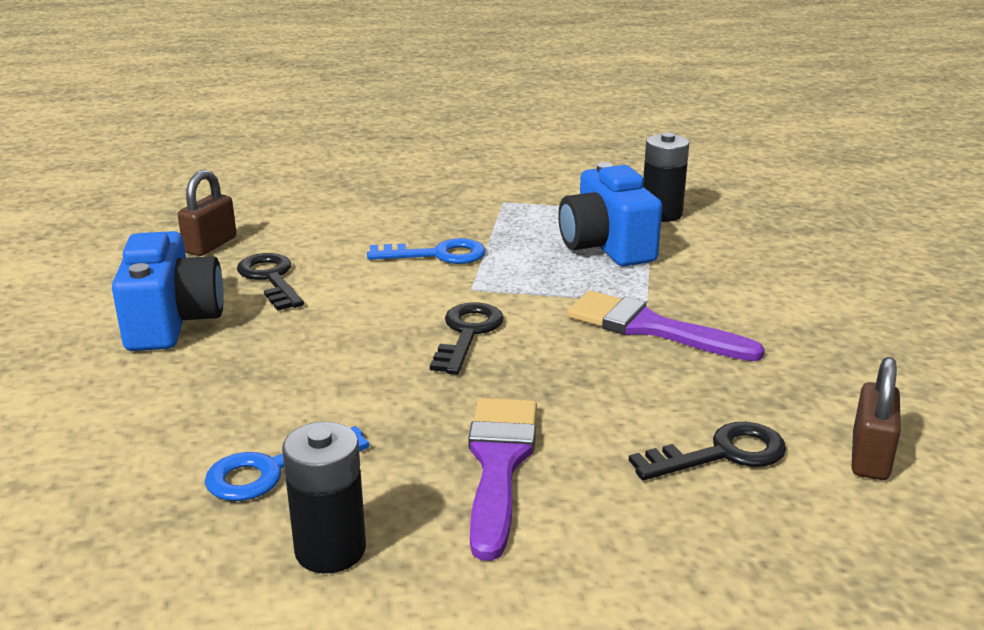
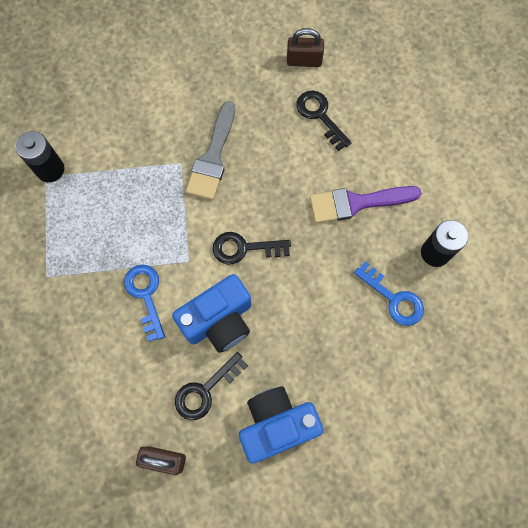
camera: 105 degrees left, 45 degrees up
blue camera [558,162,662,266] -> blue camera moved to [172,274,251,353]
purple brush [567,291,764,361] -> grey brush [186,101,235,200]

